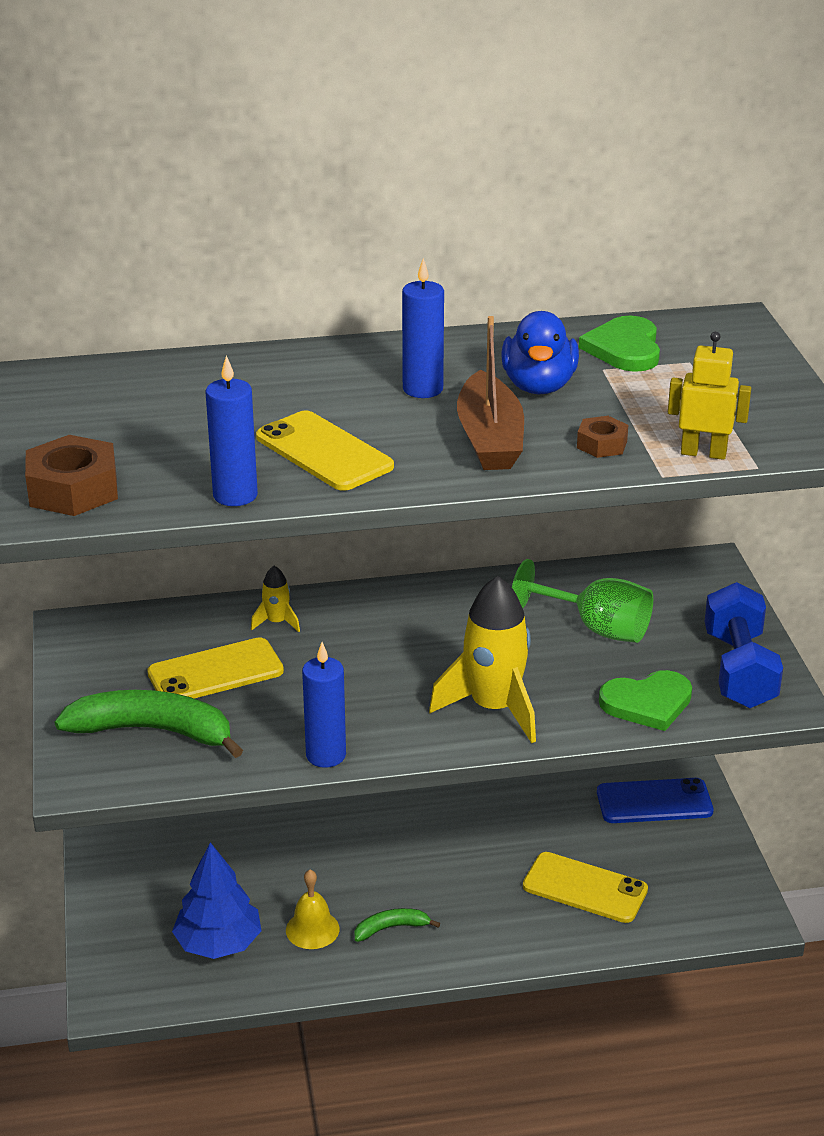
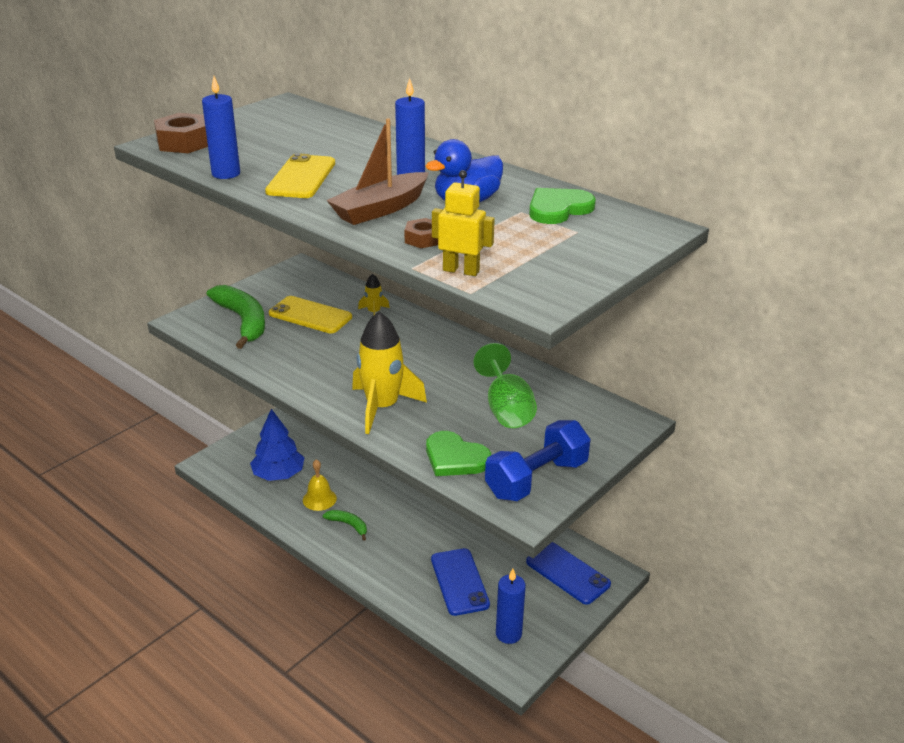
camera: 50 degrees right, 0 degrees up
blue candle [302,642,346,768] -> blue candle moved to [496,569,526,644]
yellow phone [523,852,648,923] -> blue phone [431,548,490,616]
yellow robot [668,332,751,460] -> yellow robot turned 45 degrees counterclockwise [432,170,495,276]

